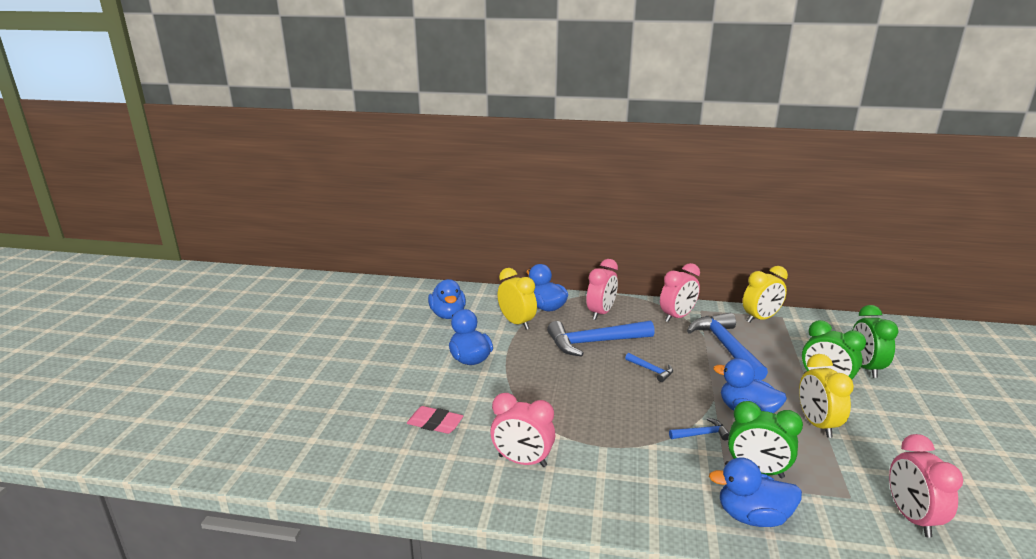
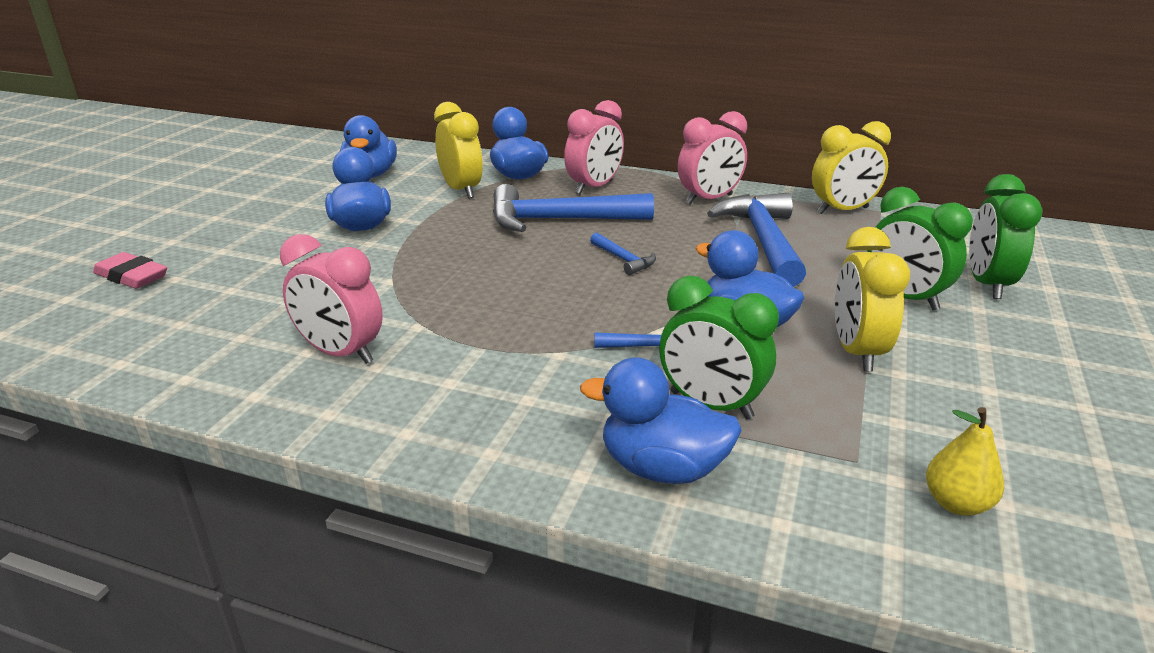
camera: 10 degrees right, 5 degrees up
pink eraser [407,406,463,434] -> pink eraser moved to [93,252,167,289]
pink clock [889,434,963,538] -> yellow pear [926,407,1004,516]

